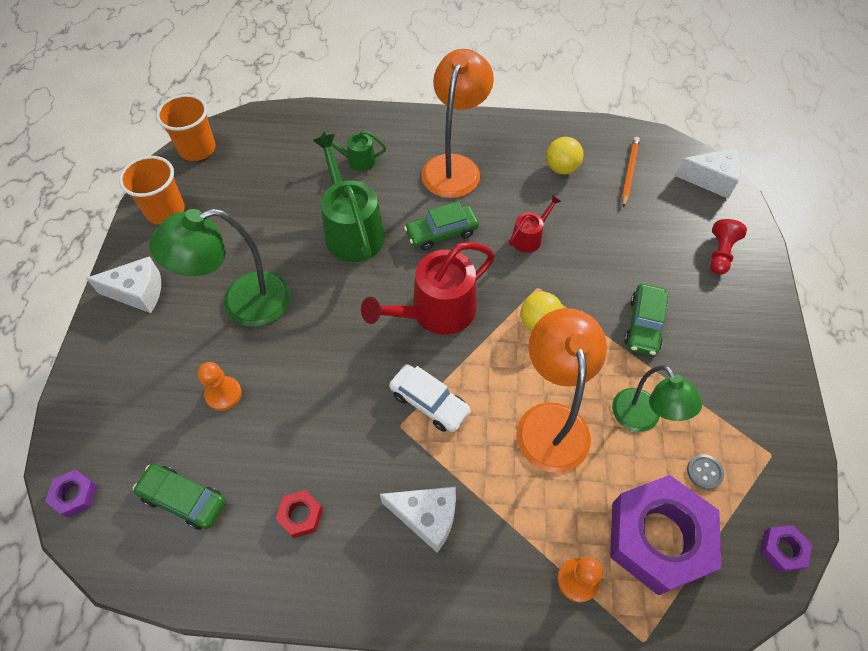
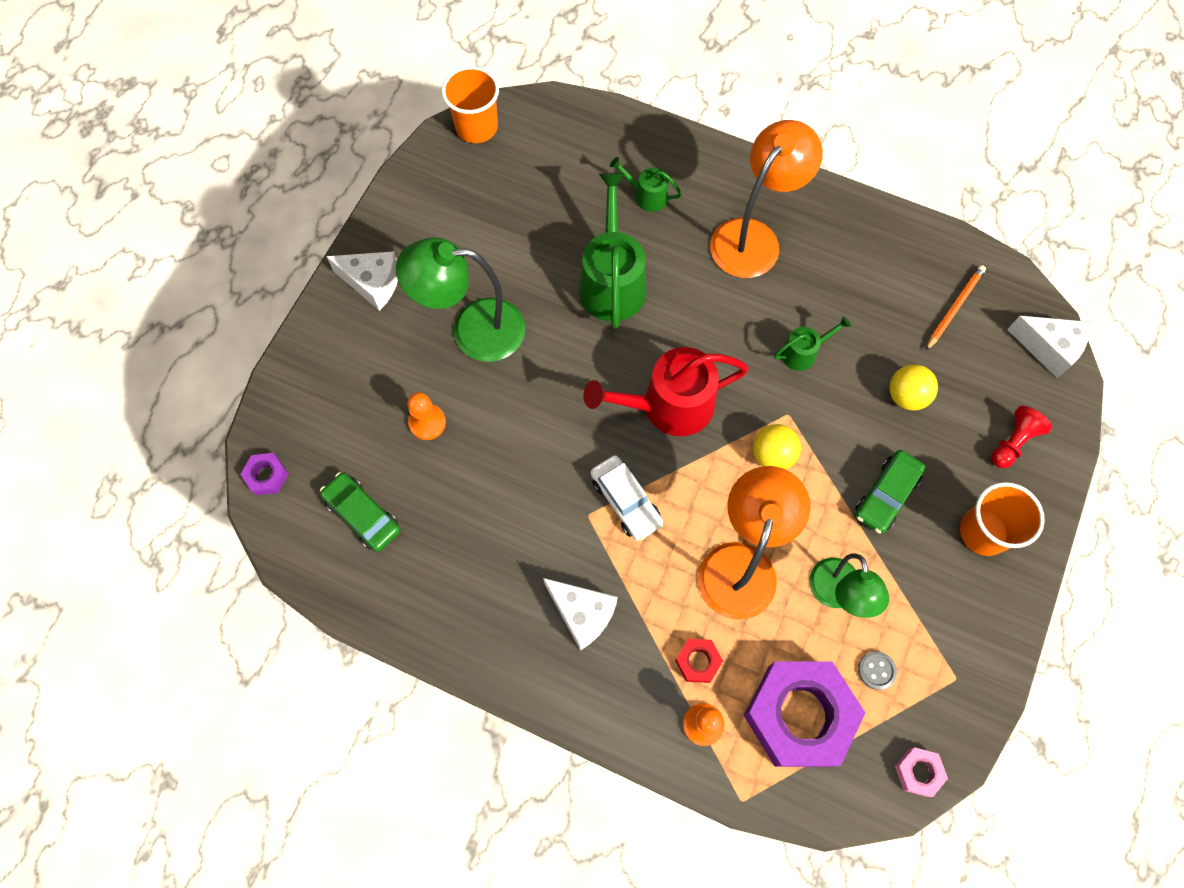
camera: 20 degrees right, 10 degrees up
orange cup [119,156,185,225] -> orange cup moved to [960,482,1045,556]
red nut [276,490,323,538] -> red nut moved to [675,639,723,683]
green car [404,201,479,250] -> none
red watering can [509,195,562,253] -> green watering can [774,316,851,371]
yellow ball [546,137,584,174] -> yellow ball moved to [889,364,938,411]
purple nut [760,525,812,572] -> pink nut [895,747,948,797]

